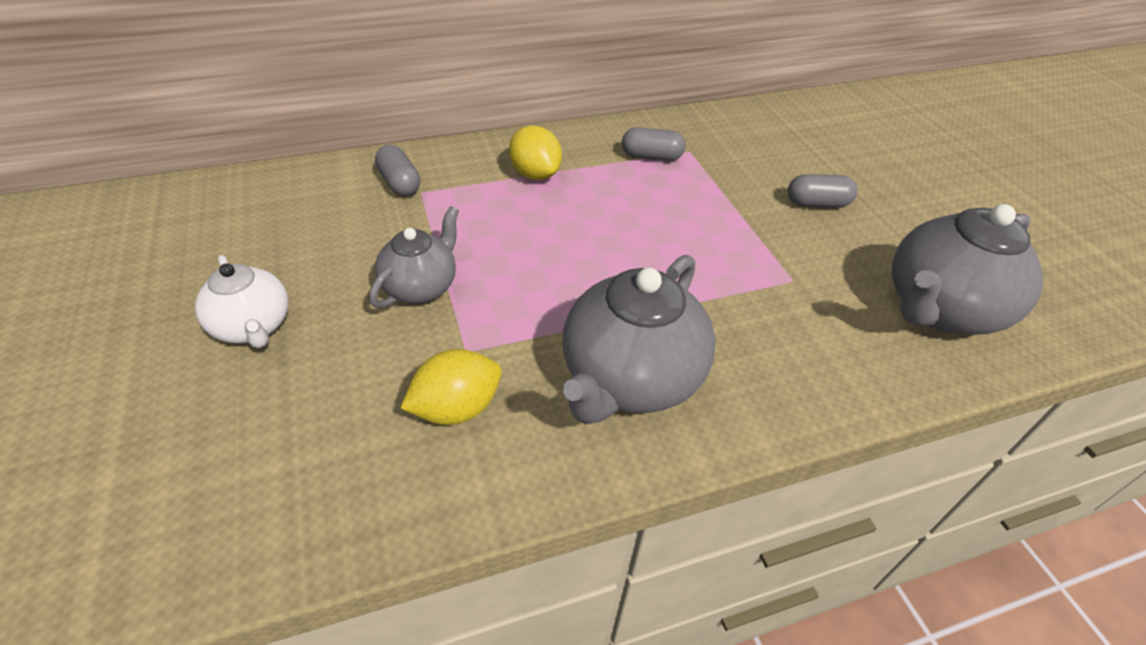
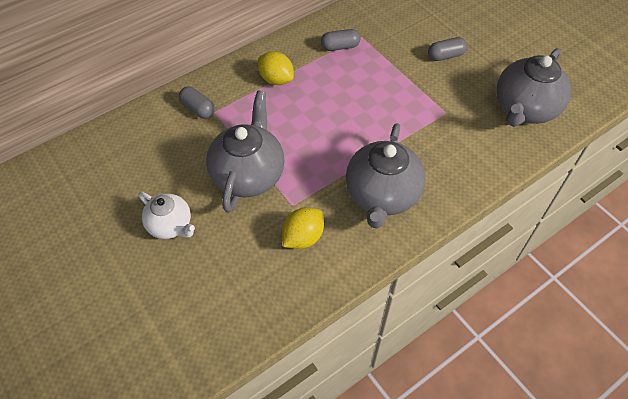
camera: 15 degrees left, 10 degrees up
grey teapot [369,206,459,308] -> grey teapot [206,90,284,213], size x1.69

